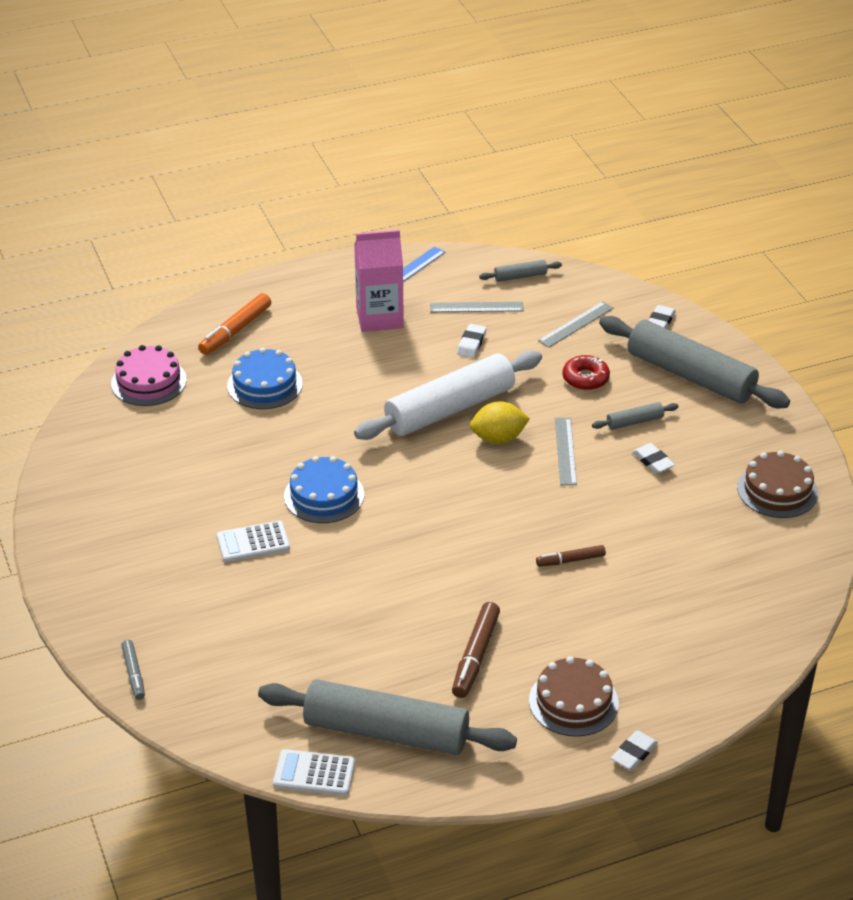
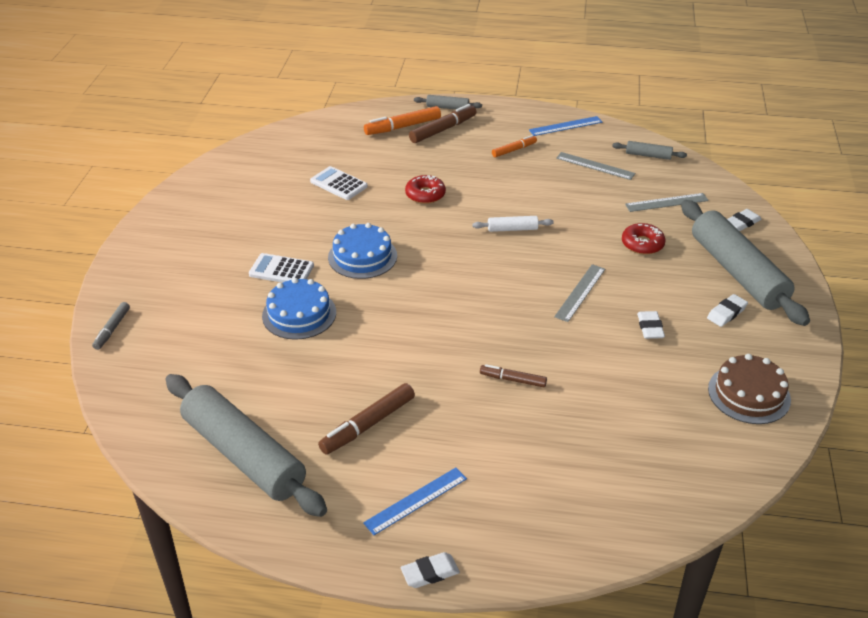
camera: 30 degrees right, 0 degrees up
pink cake [111,345,187,406] -> none
blue cake [227,348,303,409] -> blue cake moved to [262,278,336,340]
white calculator [273,749,355,796] -> white calculator moved to [310,166,368,200]
pink carton [354,230,404,332] -> orange marker [492,135,537,157]
white rolling pin [354,351,542,440] -> white rolling pin [472,216,554,232], size x0.42
white eraser [457,324,486,358] -> white eraser moved to [707,294,748,327]
yellow lemon [470,401,530,444] -> none
brown cake [529,656,619,737] -> blue ruler [363,468,467,535]
grey rolling pin [592,402,679,430] -> grey rolling pin moved to [414,95,482,109]
none -> red donut [405,175,446,204]
none -> brown marker [409,104,476,143]

